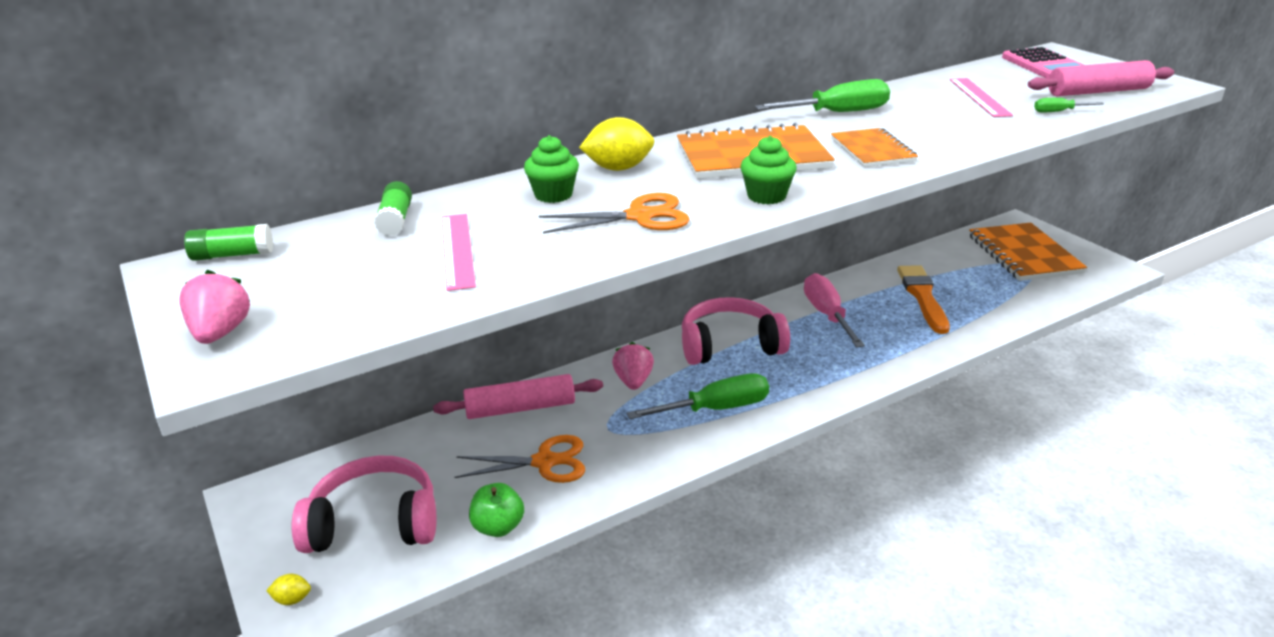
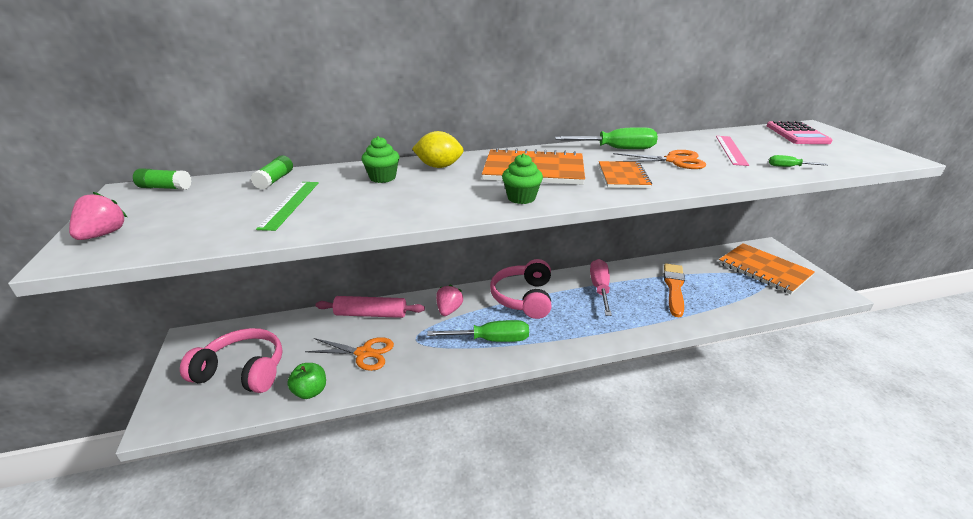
camera: 15 degrees right, 0 degrees up
yellow lemon [266,574,311,605] -> none
pink ruler [442,214,476,291] -> green ruler [256,182,319,231]
orange scissors [539,193,690,233] -> orange scissors moved to [613,150,706,169]
pink headphones [682,297,790,365] -> pink headphones turned 90 degrees counterclockwise [490,259,551,319]
orange notebook [969,223,1087,281] -> orange notebook turned 45 degrees counterclockwise [719,243,815,294]
pink rolling pin [1028,60,1174,96] -> none

